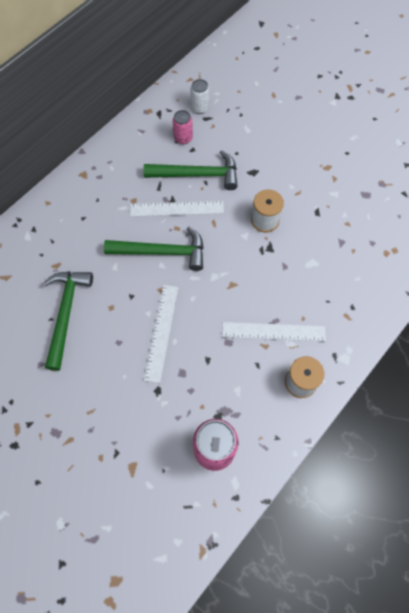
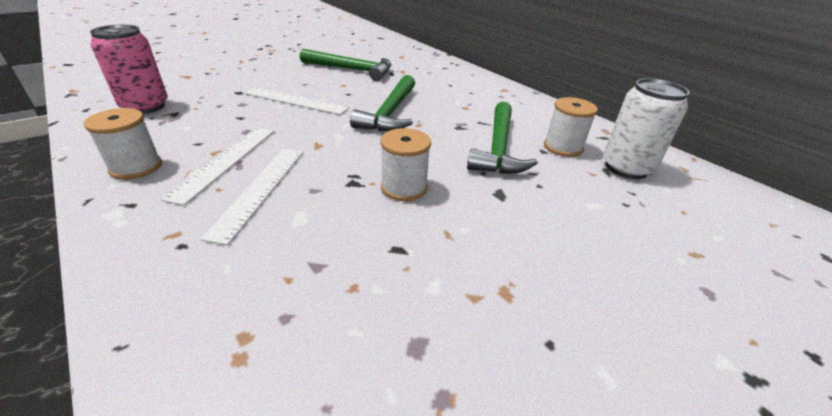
camera: 100 degrees right, 30 degrees down
white ruler [130,201,224,217] -> white ruler moved to [200,149,303,245]
pink can [173,110,193,144] -> white spool [544,97,598,157]
white can [190,79,210,114] -> white can [603,78,689,179], size x1.73

